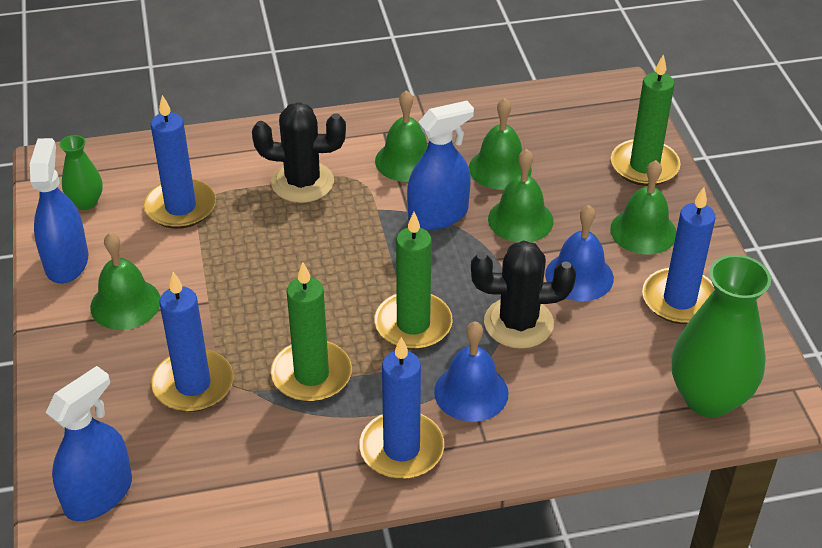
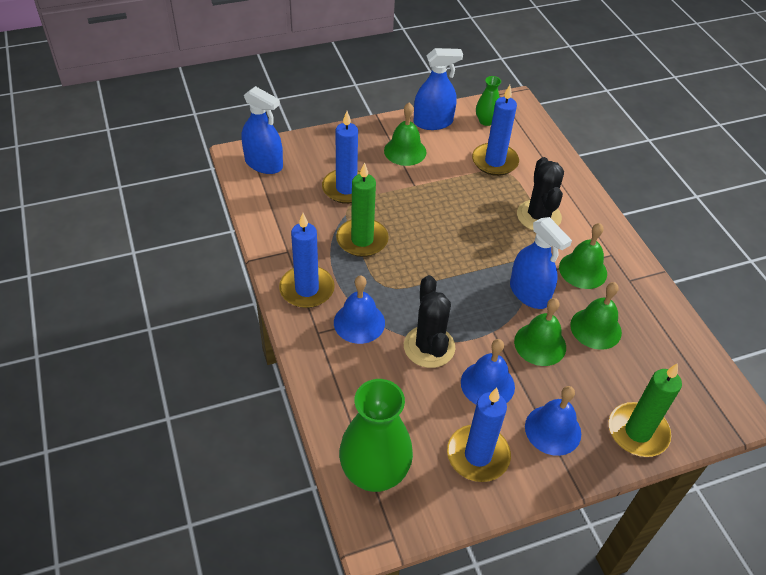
camera: 80 degrees right, 5 degrees up
green candle [375,212,453,350] -> none
green bell [610,160,676,255] -> blue bell [525,386,581,456]

